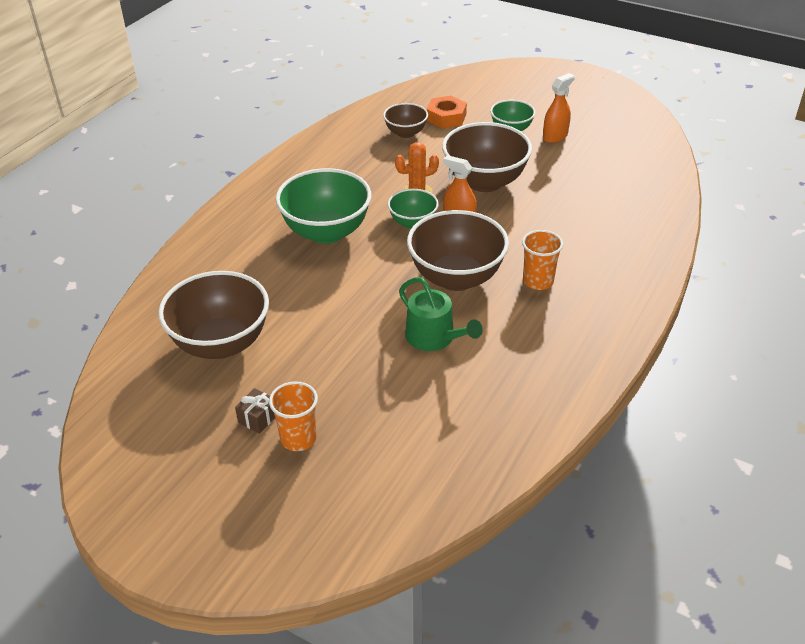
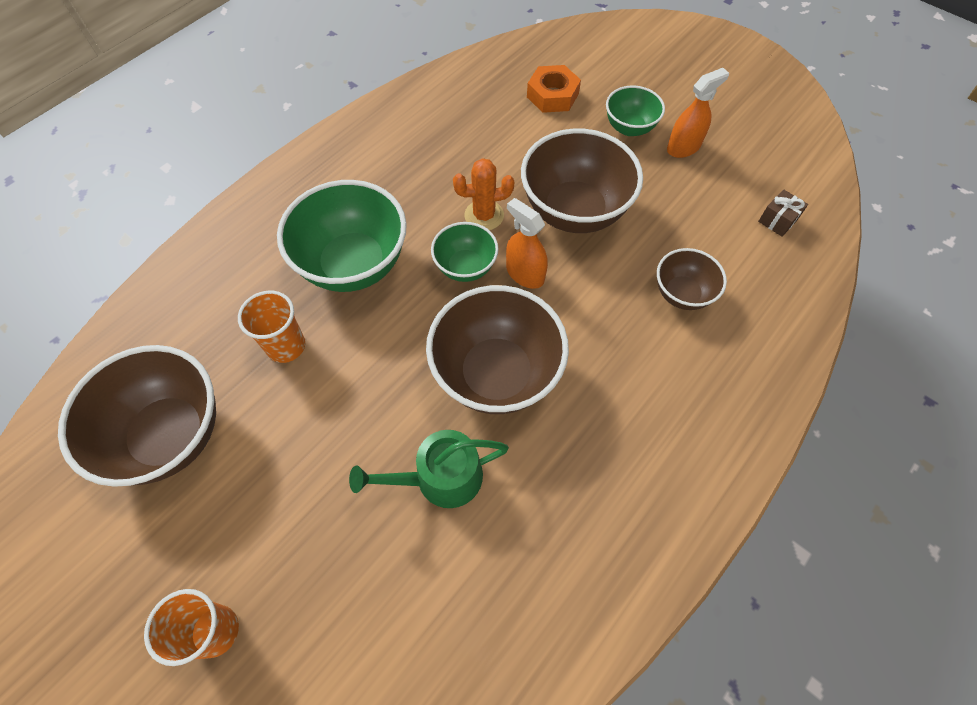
camera: 10 degrees right, 20 degrees up
brown gift [235,388,275,434] -> brown gift moved to [758,189,808,236]
brown bowl [383,103,428,138] -> brown bowl moved to [657,248,727,310]
green watering can [399,277,483,351] -> green watering can turned 105 degrees clockwise [349,430,509,508]
orange cup [522,230,563,290] -> orange cup moved to [238,291,305,363]

